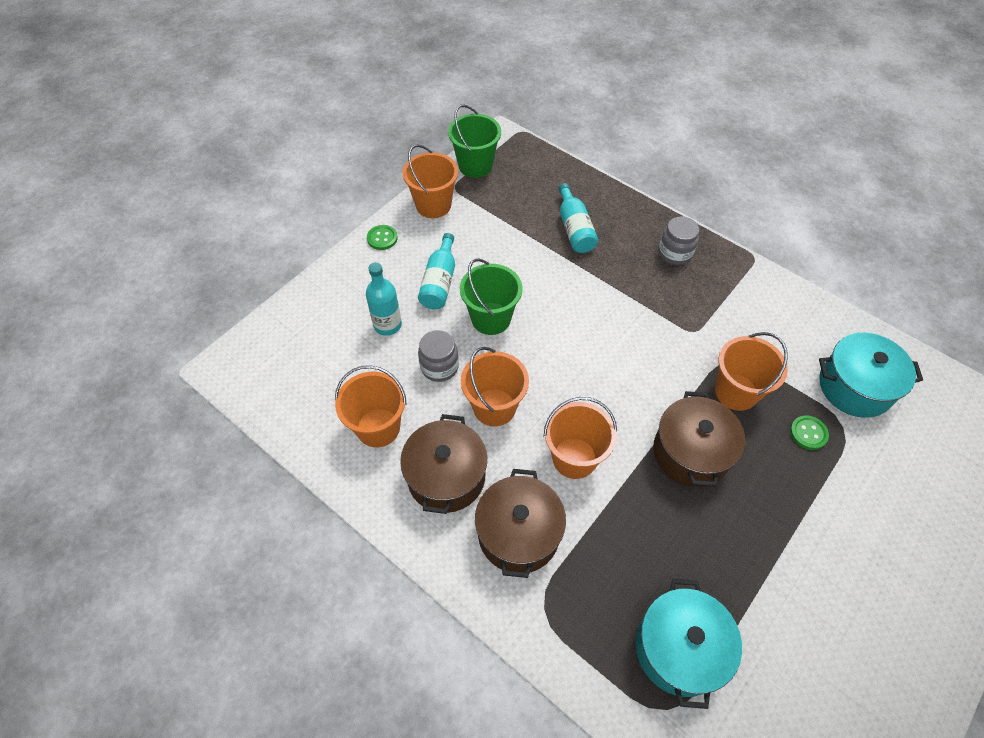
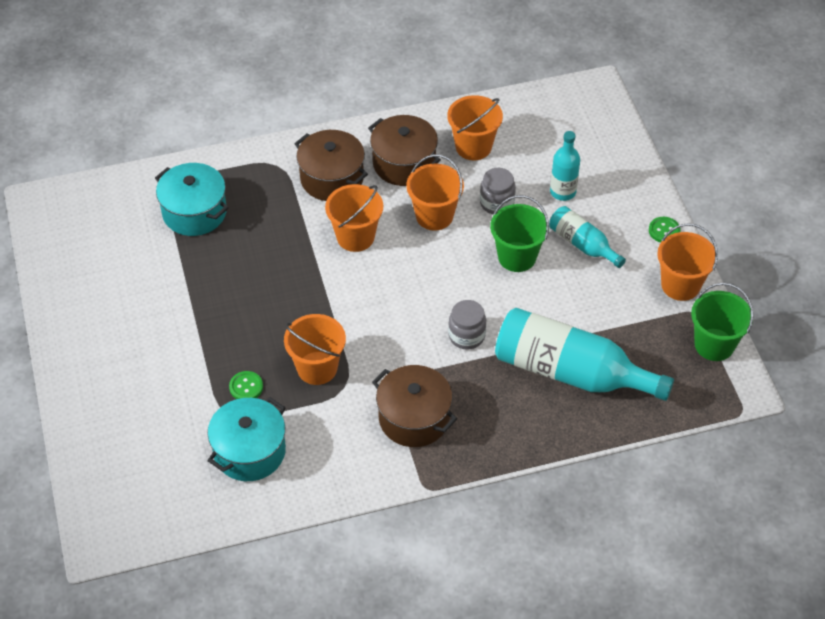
camera: 125 degrees right, 5 degrees down
turquoise bottle [559,183,598,253] -> turquoise bottle [495,308,674,401], size x1.92
brown pot [653,391,745,487] -> brown pot moved to [372,365,457,447]
grey jar [659,217,699,265] -> grey jar moved to [448,300,486,350]

